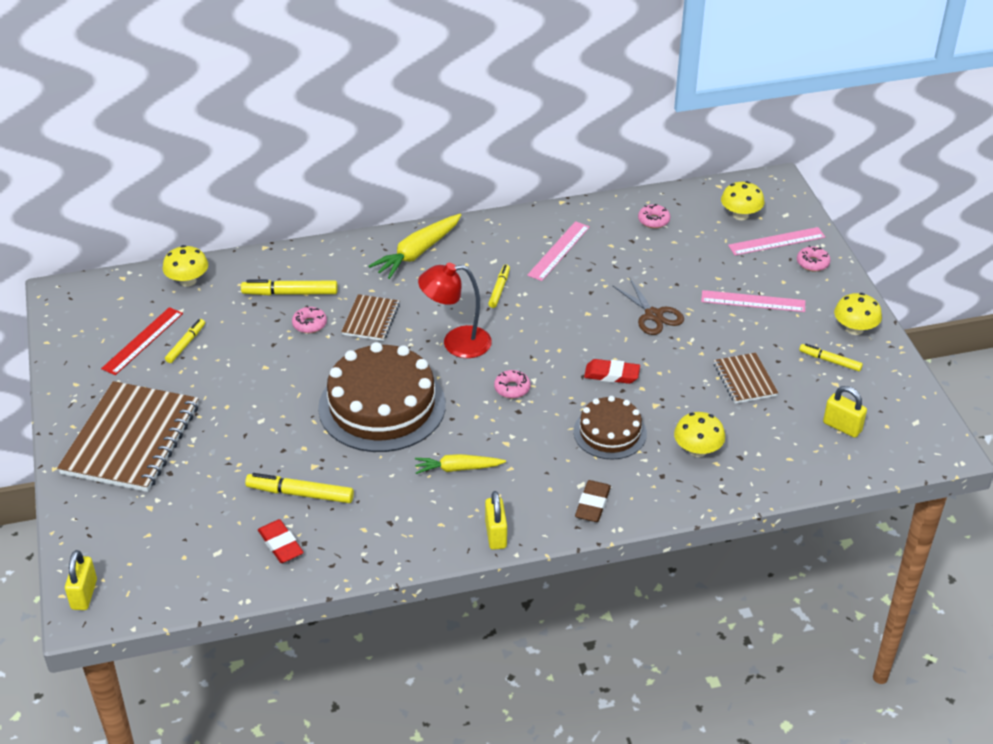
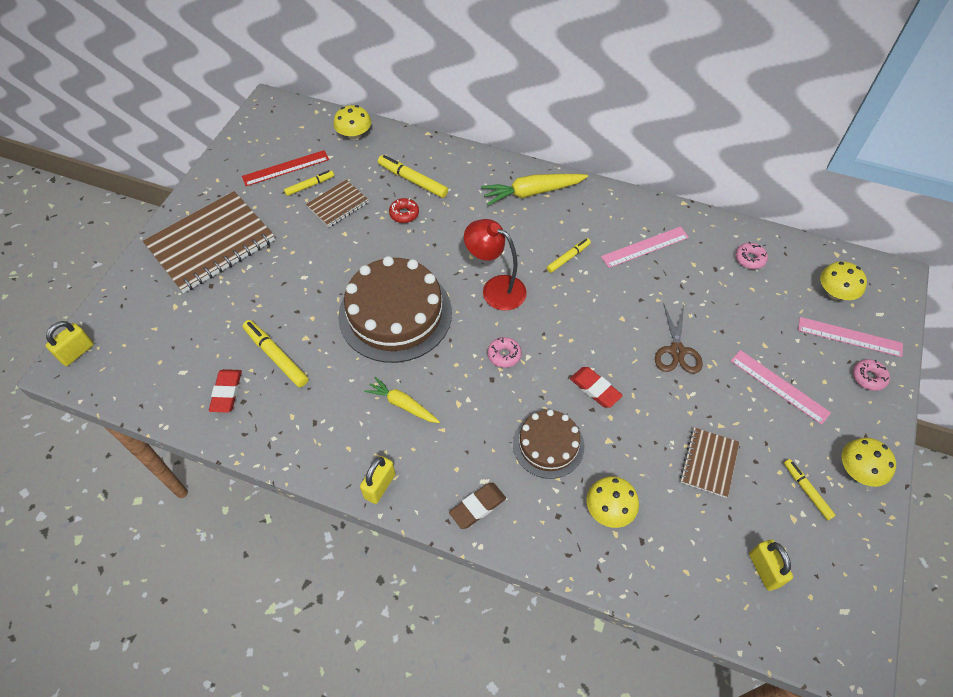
camera: 35 degrees right, 15 degrees up
pink donut [292,306,327,333] -> red donut [389,198,419,223]
brown notebook [341,294,400,341] -> brown notebook moved to [306,180,369,227]

